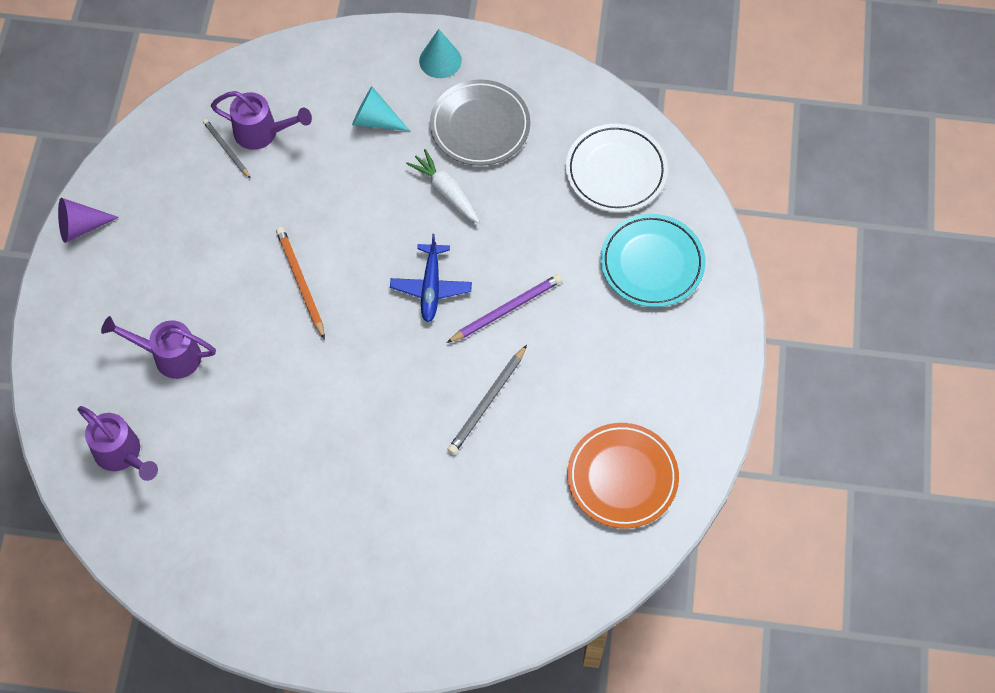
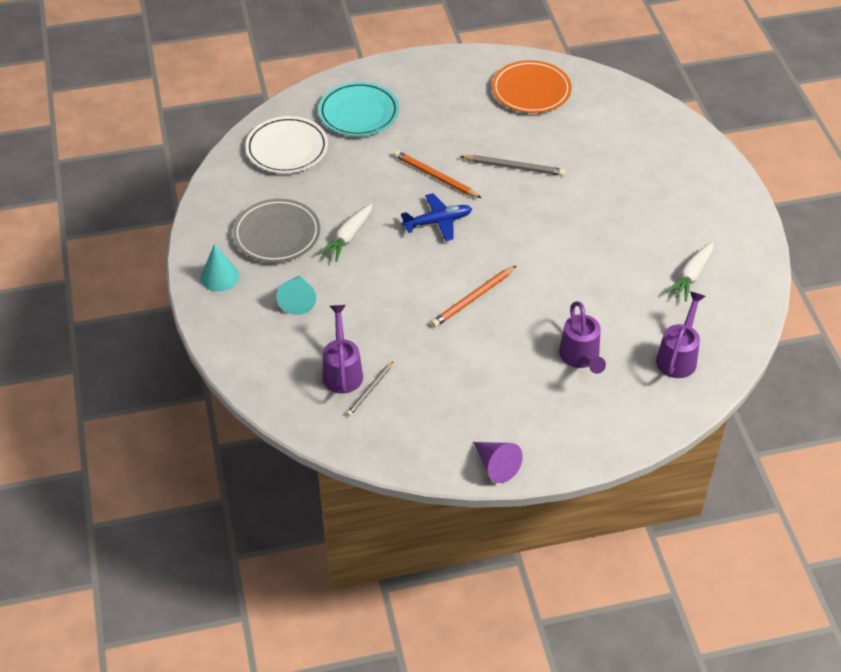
camera: 110 degrees left, 15 degrees down
purple pencil [446,274,562,343] -> orange pencil [394,150,481,198]
none -> white carrot [666,242,714,301]

